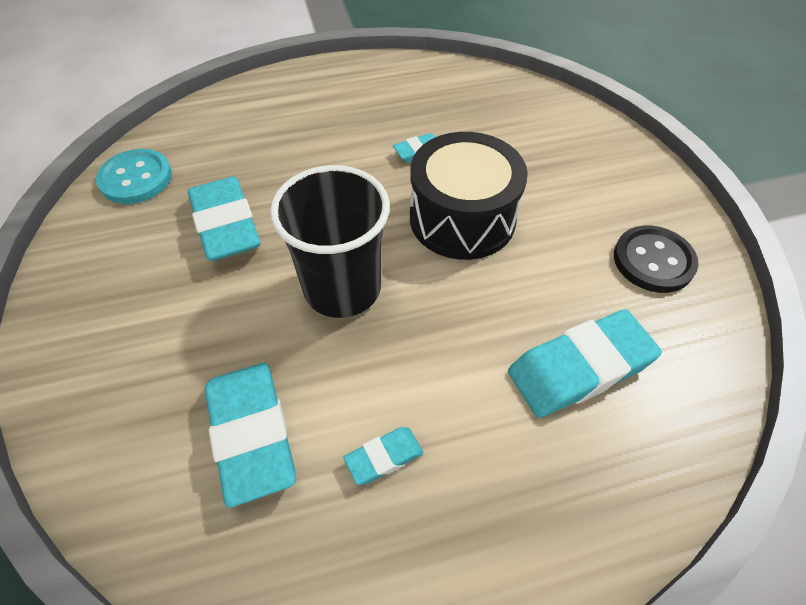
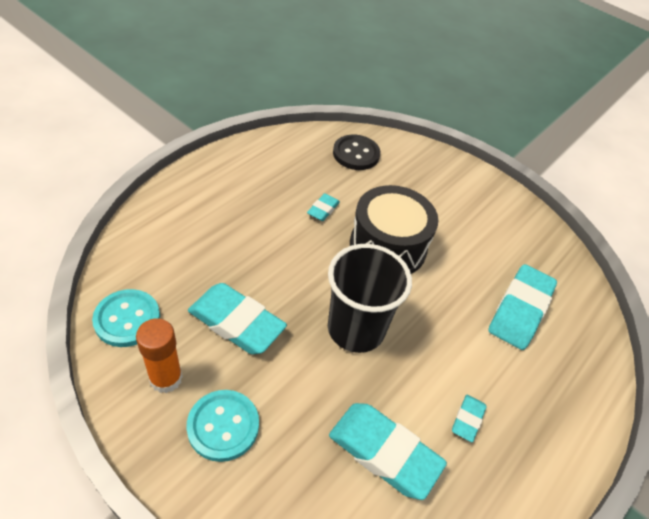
camera: 40 degrees left, 5 degrees down
black button [614,225,699,293] -> black button moved to [333,135,380,170]
none -> orange glue stick [136,318,183,393]
none -> turquoise button [187,390,259,462]

